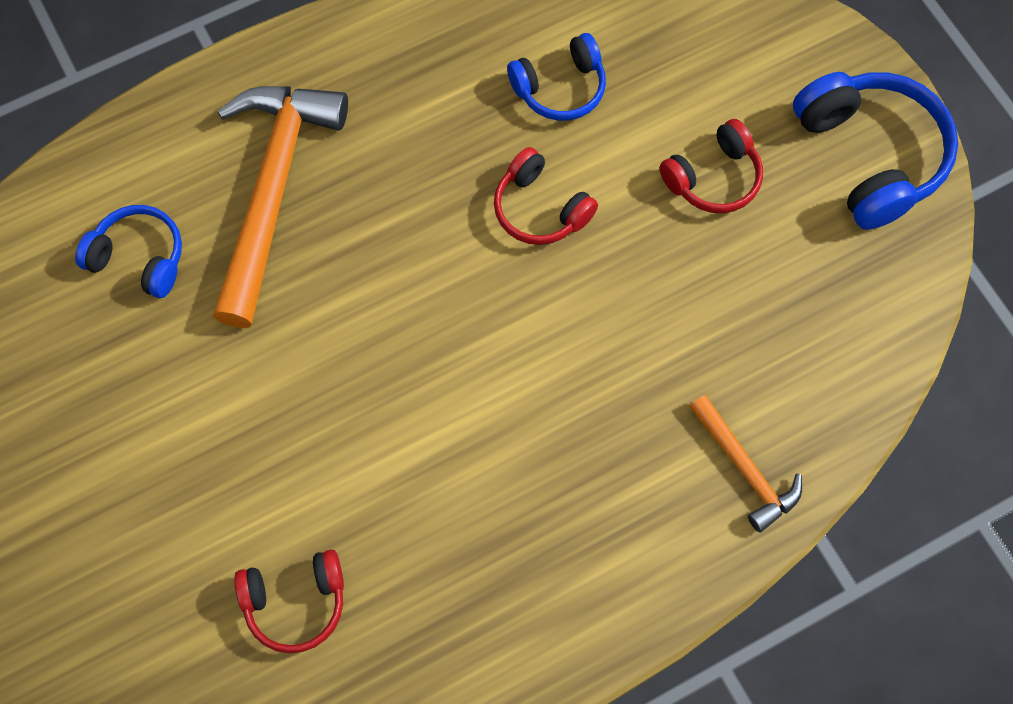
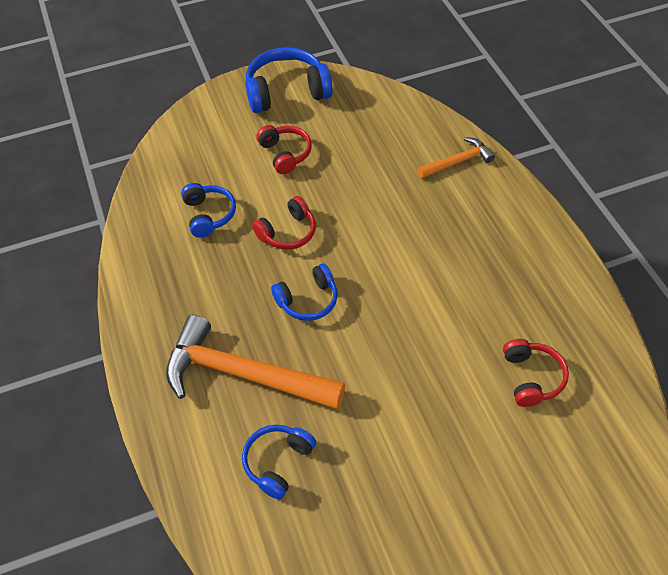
camera: 80 degrees left, 15 degrees down
none -> blue headphones [271,263,338,321]

